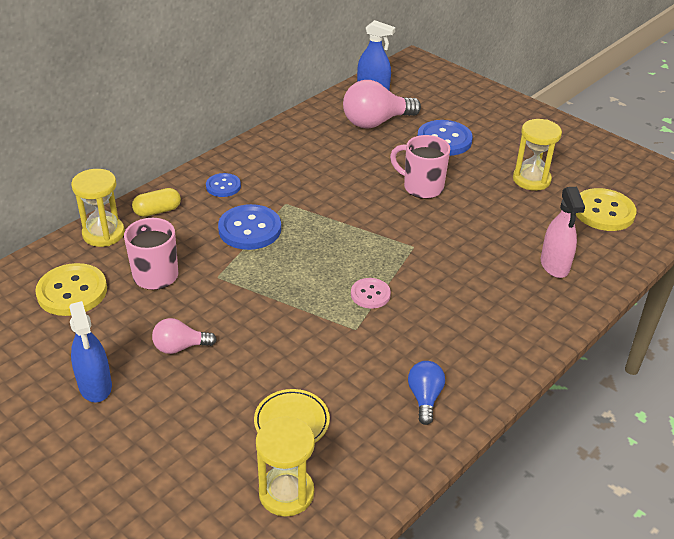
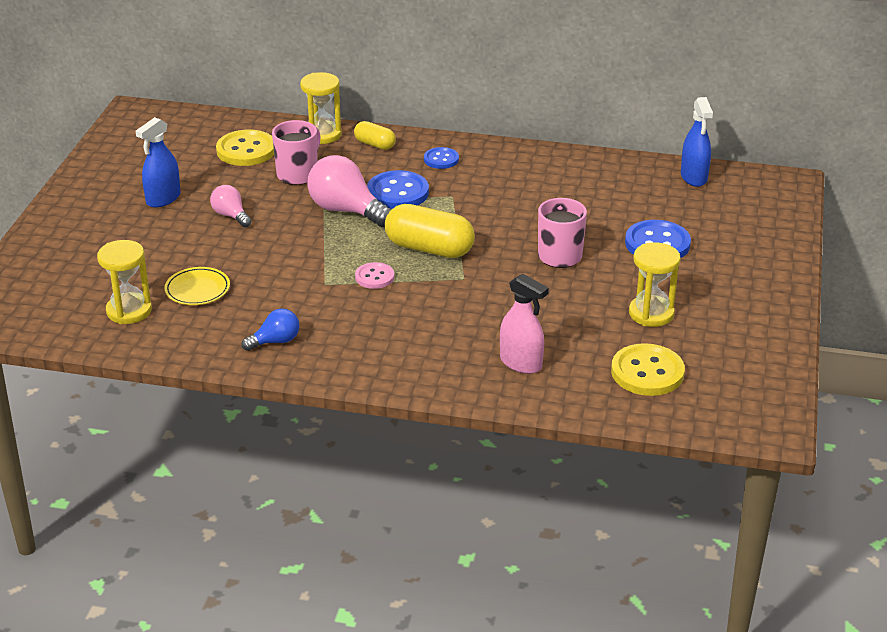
camera: 60 degrees right, 5 degrees down
pink light bulb [343,80,421,129] -> pink light bulb moved to [307,155,392,227]
pink spray bottle [541,187,585,278] -> pink spray bottle turned 105 degrees counterclockwise [500,274,549,374]
none -> yellow capsule [385,204,475,258]

